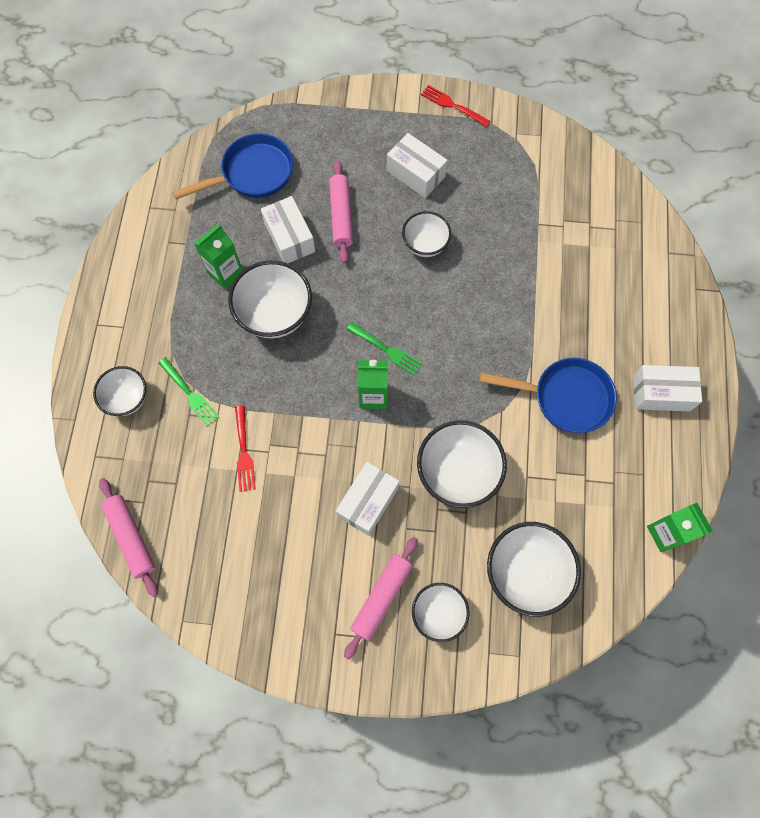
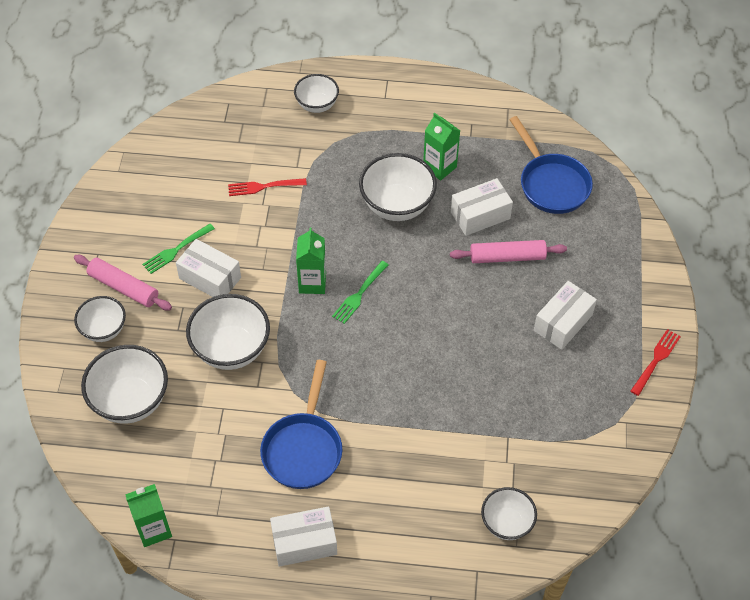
camera: 90 degrees right, 15 degrees down
pink rolling pin [99,478,158,597] -> none
green fork [158,357,219,426] -> green fork moved to [142,224,215,274]
white bowl [402,211,451,257] -> white bowl moved to [481,487,537,540]
white box [633,365,702,412] -> white box turned 75 degrees clockwise [270,506,337,567]

